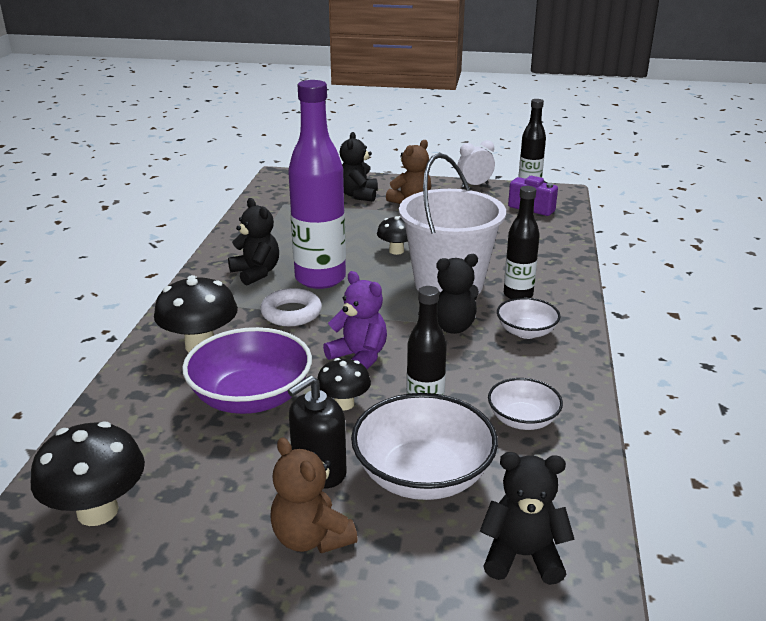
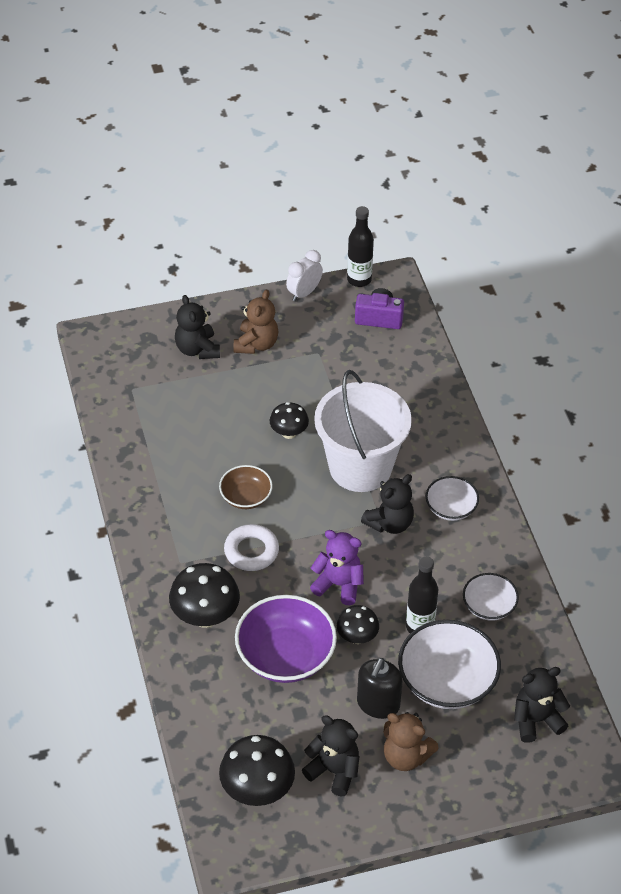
camera: 25 degrees left, 20 degrees up
black teddy bear [228,198,279,285] -> black teddy bear moved to [302,715,359,797]
purple bottle [288,80,346,289] -> brown bowl [219,465,273,509]
black bottle [504,186,540,299] -> none

